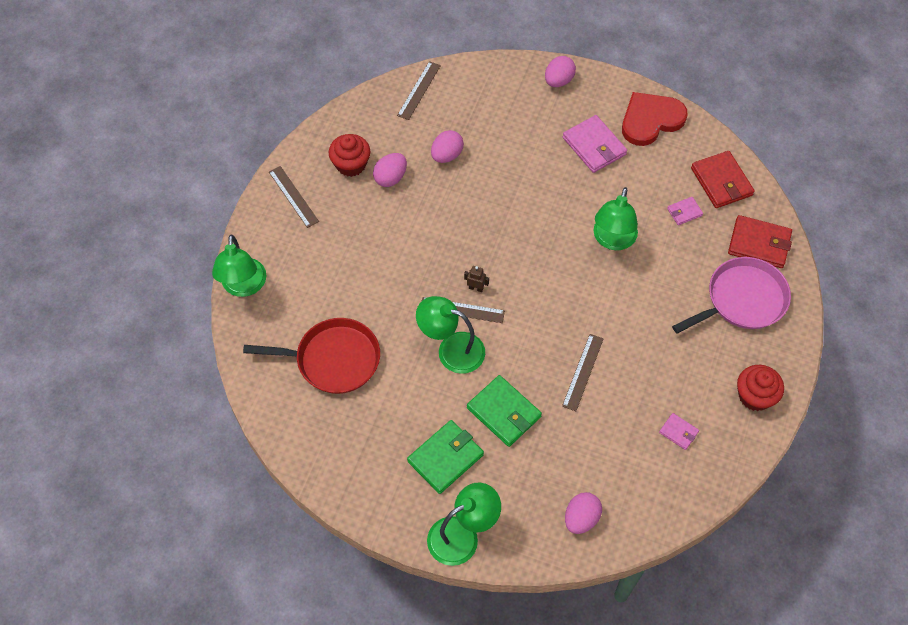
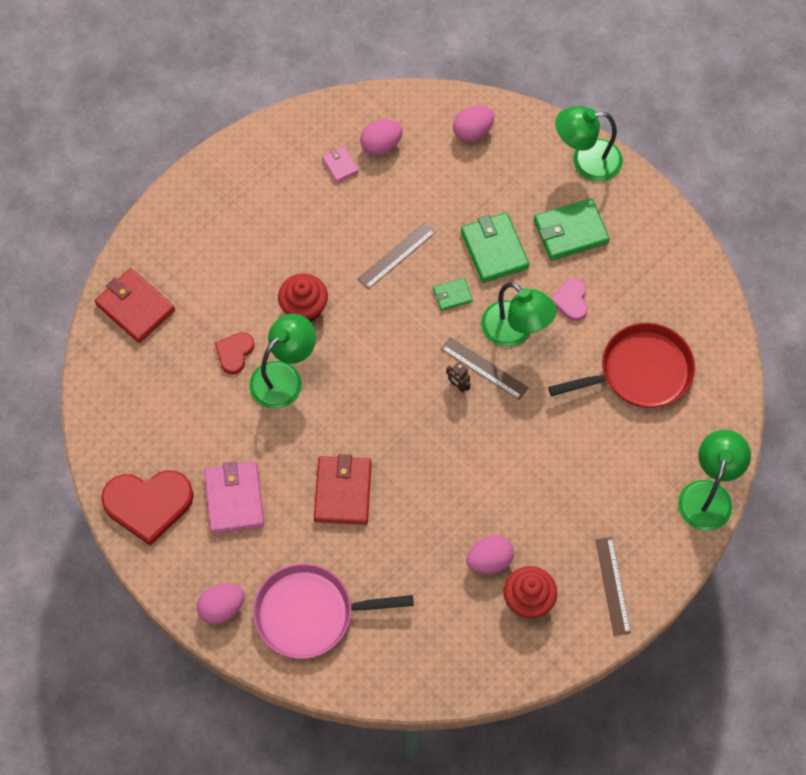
camera: 155 degrees left, 5 degrees up
red pan [243,318,380,394] -> red pan turned 135 degrees clockwise [548,323,695,408]
brown ruler [397,61,441,120] -> none
pink egg [431,130,464,163] -> pink egg moved to [360,119,402,155]
pink wallet [667,197,703,225] -> none
pink pan [672,257,791,333] -> pink pan moved to [253,563,414,659]
red wallet [691,151,755,208] -> red wallet moved to [314,454,372,525]
red cupcake [737,365,784,411] -> red cupcake moved to [278,273,328,322]
none -> red heart [215,332,255,374]
none -> green wallet [433,278,473,311]
none -> pink heart [551,278,588,321]

